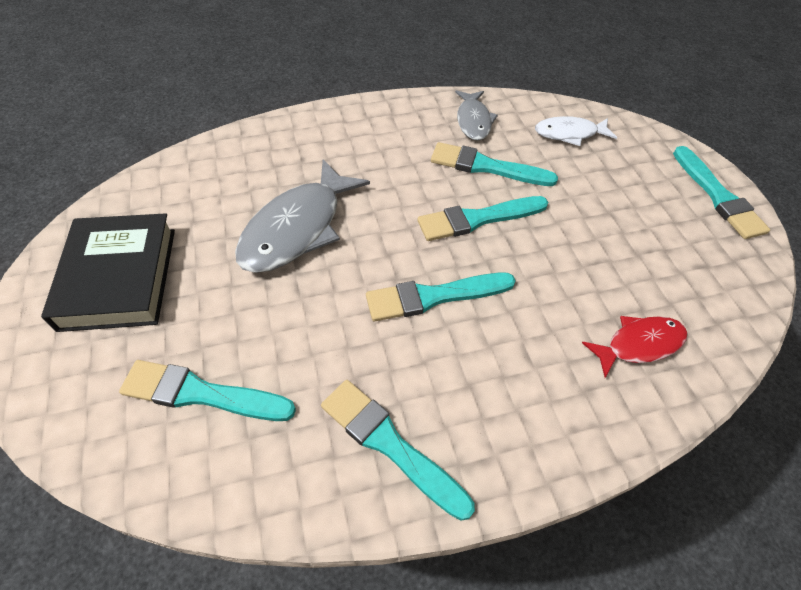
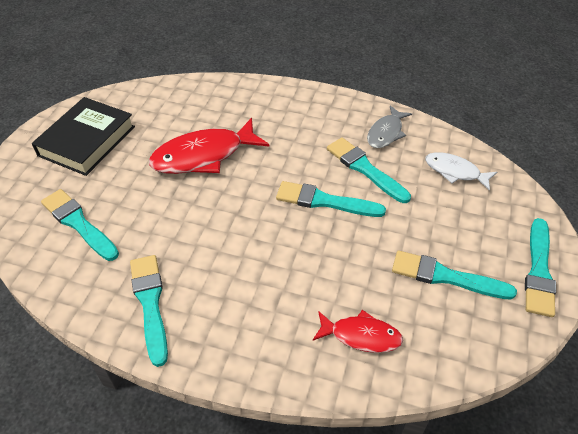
camera: 35 degrees right, 5 degrees down
grey fish [235,159,370,273] -> red fish [149,118,269,174]
turquoise brush [366,272,516,321] -> turquoise brush moved to [392,251,517,300]

